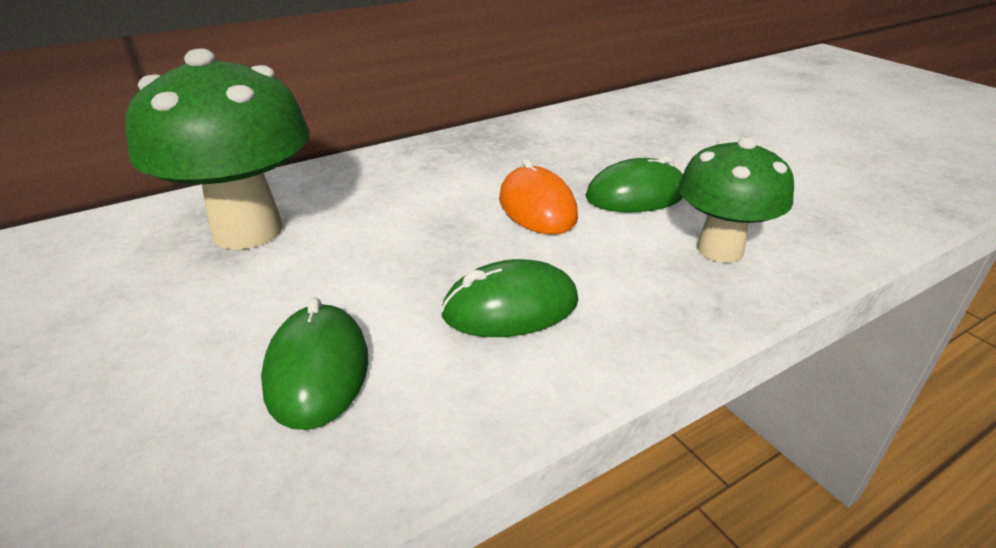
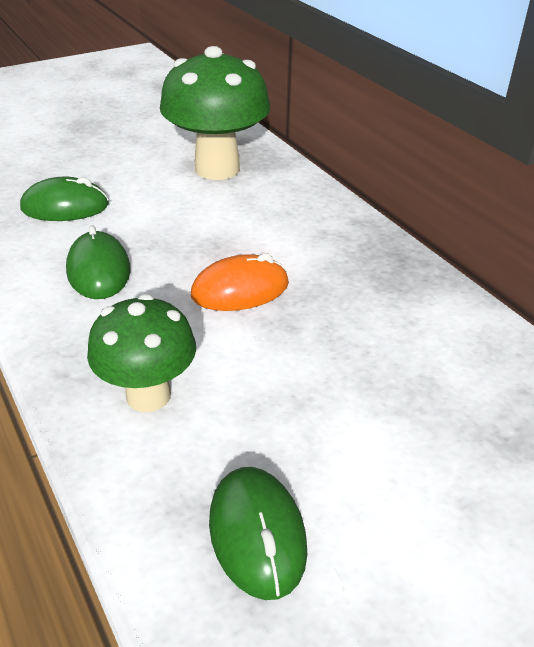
camera: 90 degrees right, 5 degrees up
green mouse [586,155,683,212] -> green mouse moved to [209,467,307,600]

